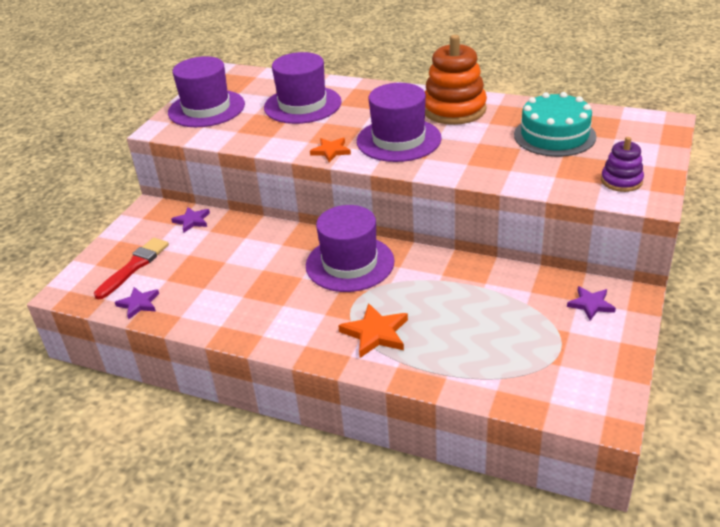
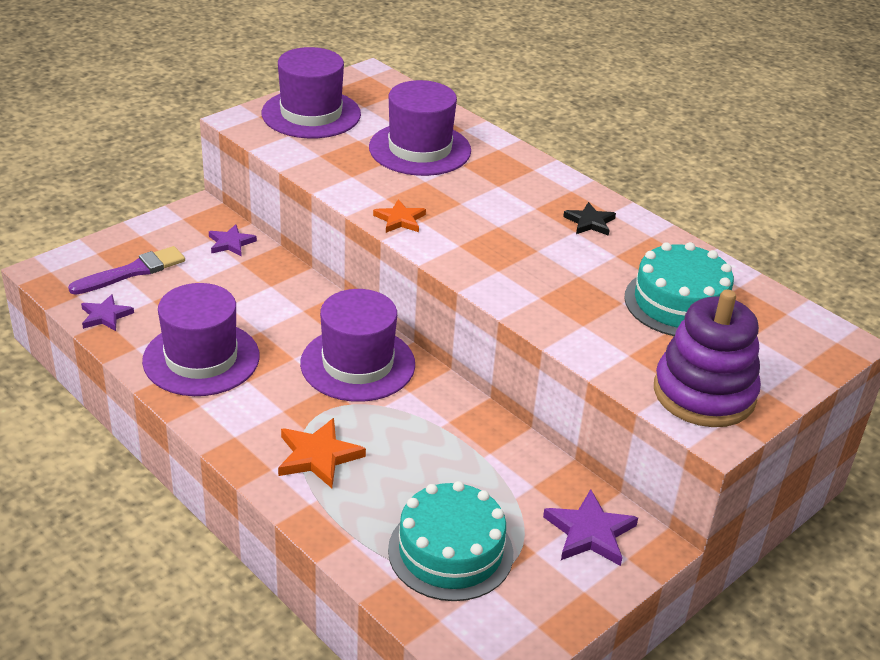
camera: 20 degrees right, 0 degrees up
red brush [94,238,169,300] -> purple brush [68,246,185,295]
purple hat [357,83,442,162] -> purple hat moved to [142,283,260,396]
orange stacking toy [425,35,487,125] -> black star [563,202,616,236]
purple star [567,286,616,320] -> purple star [543,489,638,566], size x1.51
purple stacking toy [601,137,644,192] -> purple stacking toy [654,289,761,427], size x1.84
none -> turquoise cake [388,481,513,601]

